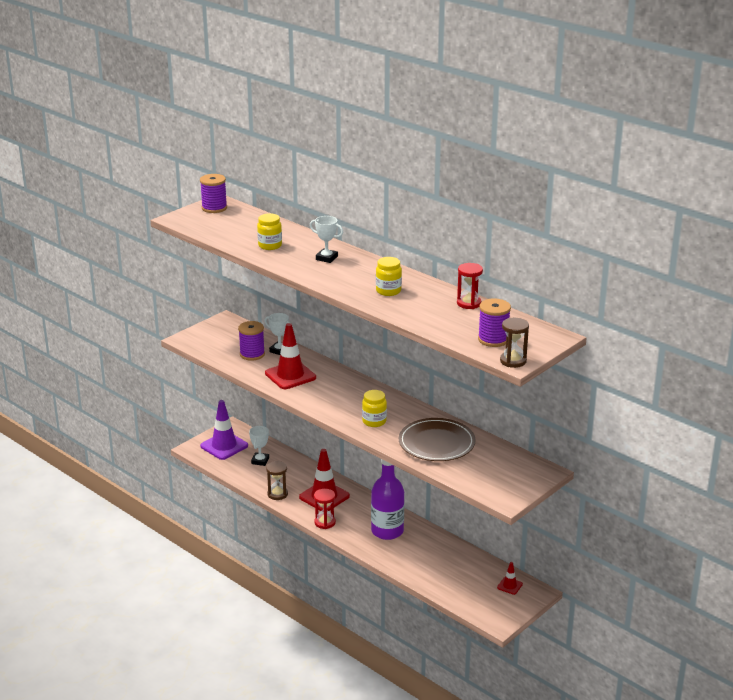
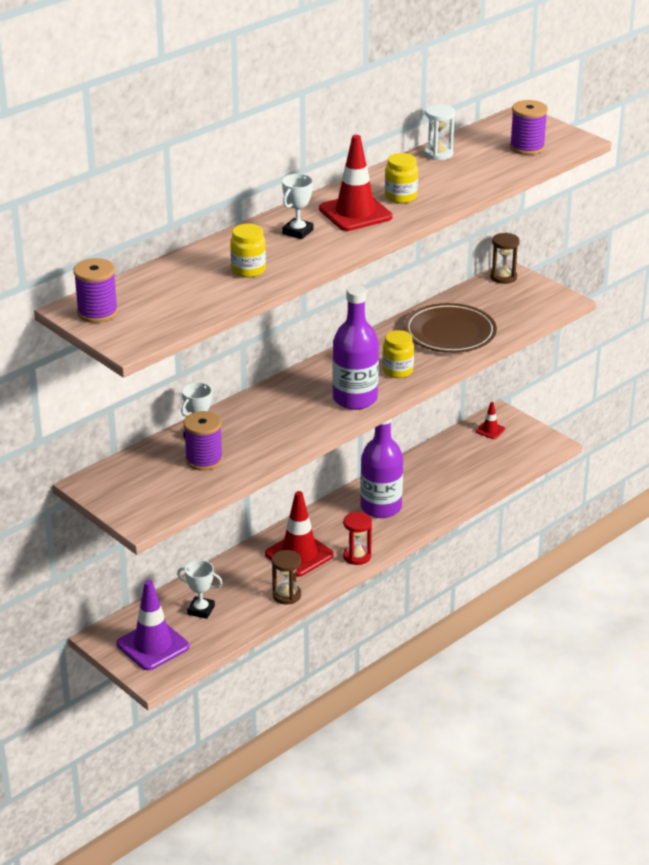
camera: 85 degrees left, 5 degrees up
red traffic cone [265,323,316,389] -> red traffic cone moved to [319,135,392,231]
red hourglass [457,263,483,309] -> white hourglass [424,104,455,160]
brown hourglass [500,318,529,368] -> brown hourglass moved to [490,233,520,284]
none -> purple bottle [332,285,379,410]

